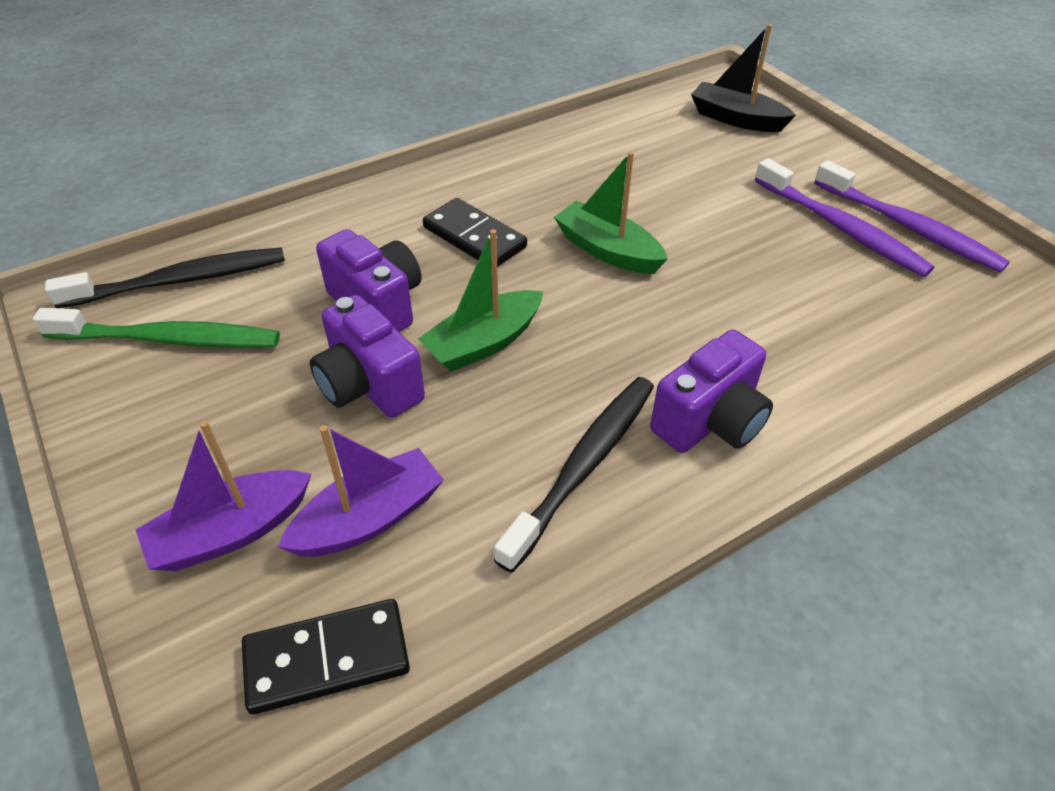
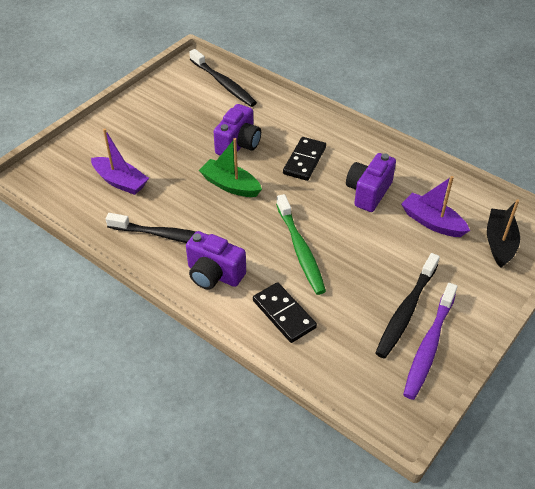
camera: 70 degrees right, 0 degrees up
green toothbrush [33,308,280,348] -> green toothbrush moved to [276,194,326,295]
purple boat [136,421,311,571] -> purple boat moved to [401,176,470,237]
black domino [242,599,410,714] -> black domino moved to [253,282,317,343]
purple camera [310,295,425,418] -> purple camera moved to [346,153,396,212]
green boat [554,151,668,274] -> none
purple toothbrush [755,158,935,277] -> black toothbrush [375,253,440,359]

